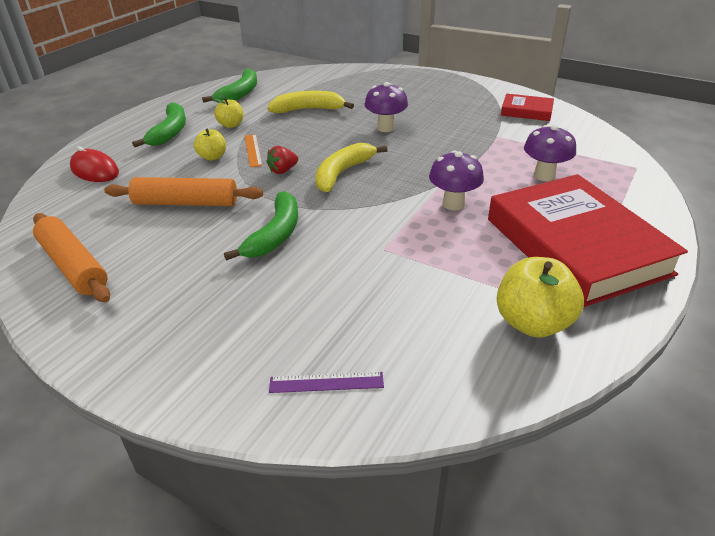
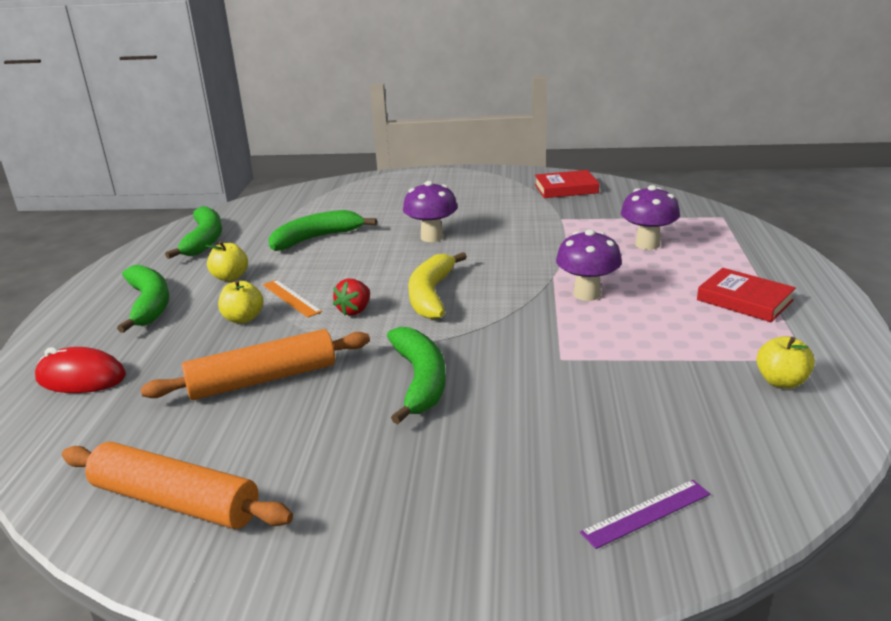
camera: 25 degrees left, 10 degrees down
yellow banana [267,91,354,113] -> green banana [268,210,377,251]
red book [488,174,688,307] -> red book [697,268,796,322], size x0.44
yellow apple [497,257,584,338] -> yellow apple [756,336,815,389], size x0.58

